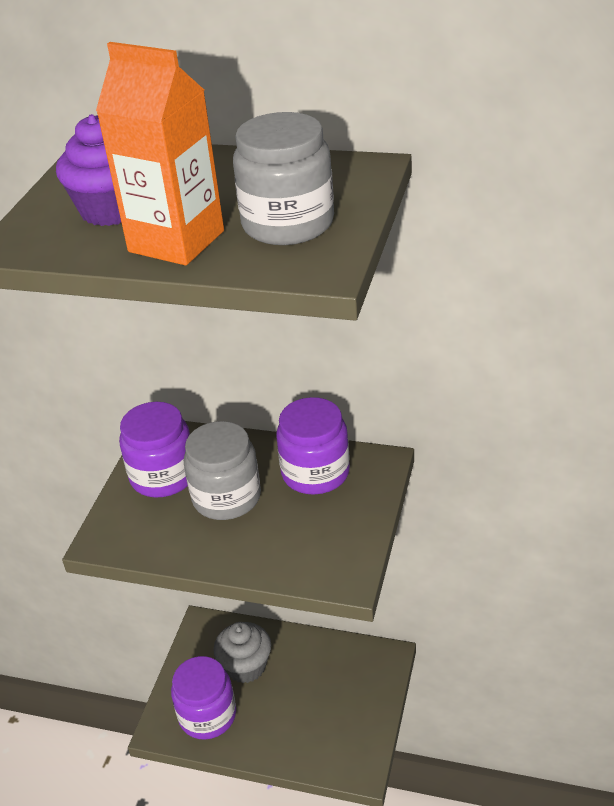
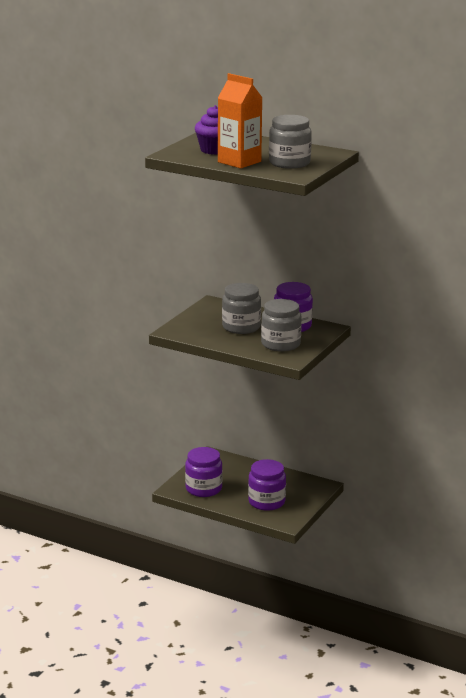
camera: 10 degrees right, 15 degrees down
purple jar [119,402,190,497] -> purple jar moved to [248,459,286,511]
grey cupcake [213,622,271,683] -> none
none -> grey jar [261,299,302,352]

